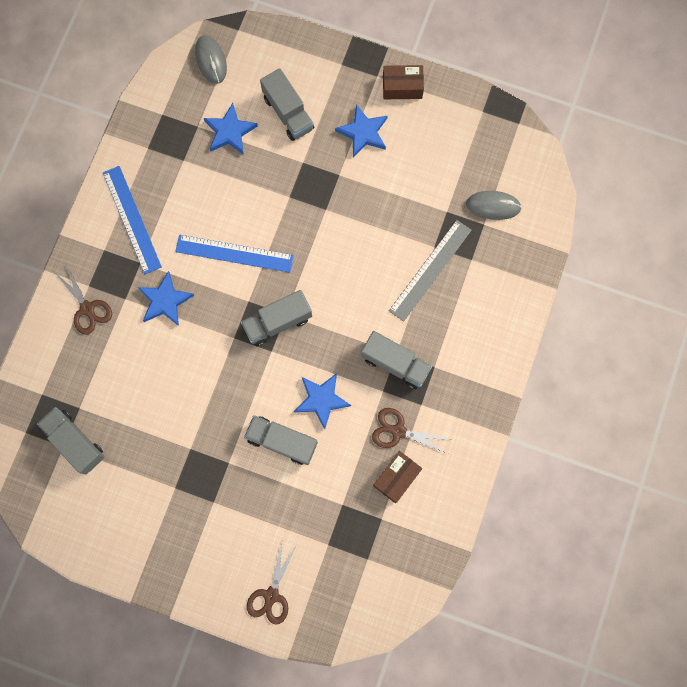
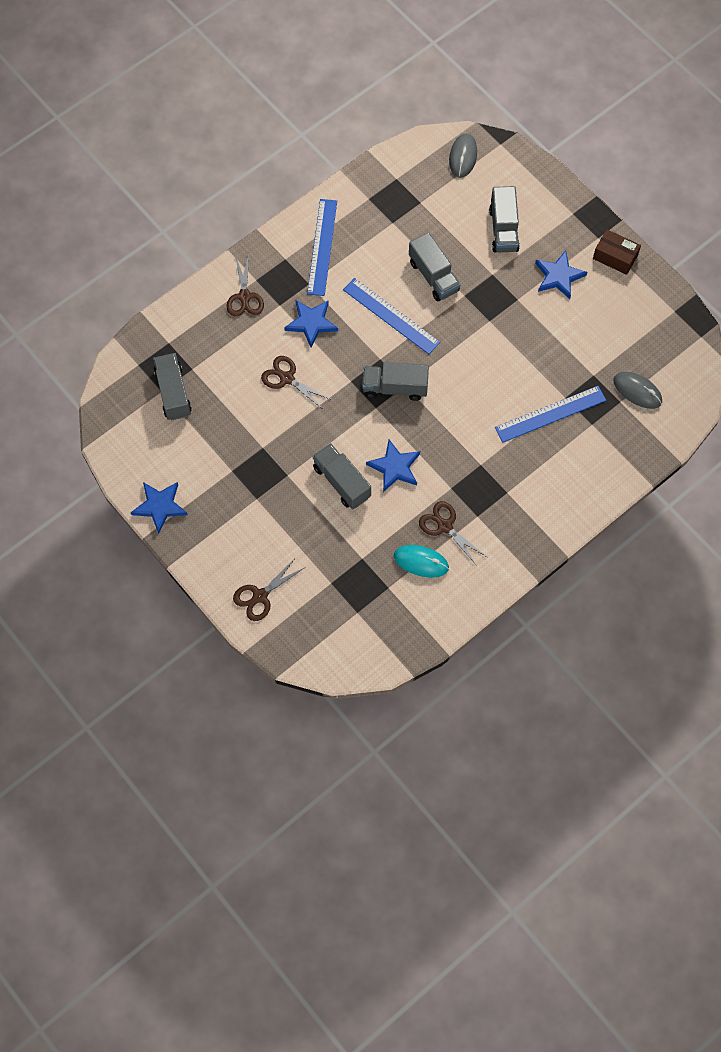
camera: 30 degrees right, 10 degrees down
blue star [204,103,258,155] -> blue star moved to [131,482,188,534]
grey truck [361,331,432,389] -> grey truck moved to [409,232,461,301]
brown box [373,451,422,503] -> turquoise mouse [394,545,449,578]
grey ruler [389,220,472,322] -> blue ruler [495,386,606,443]
none -> brown scissors [261,356,332,410]

